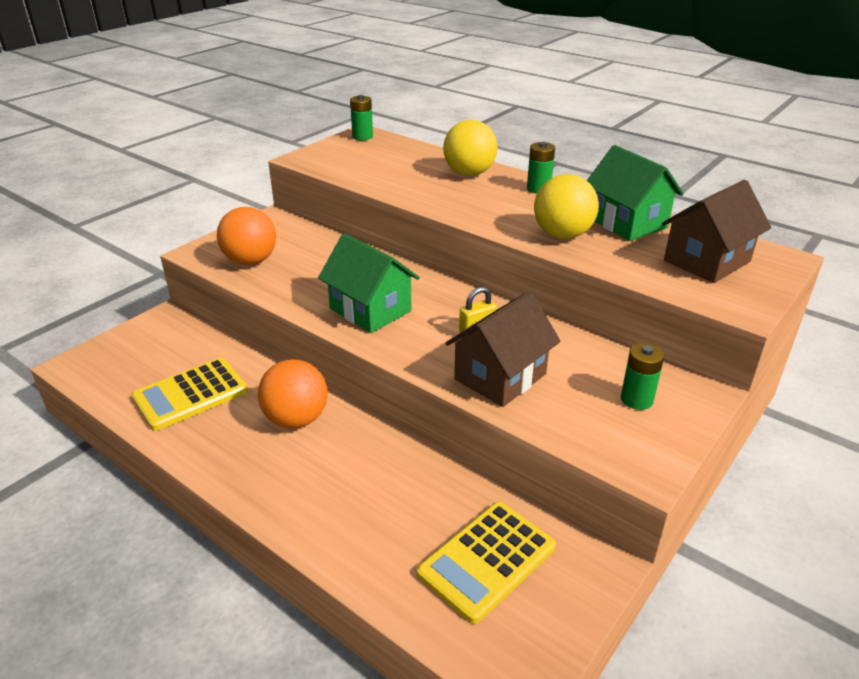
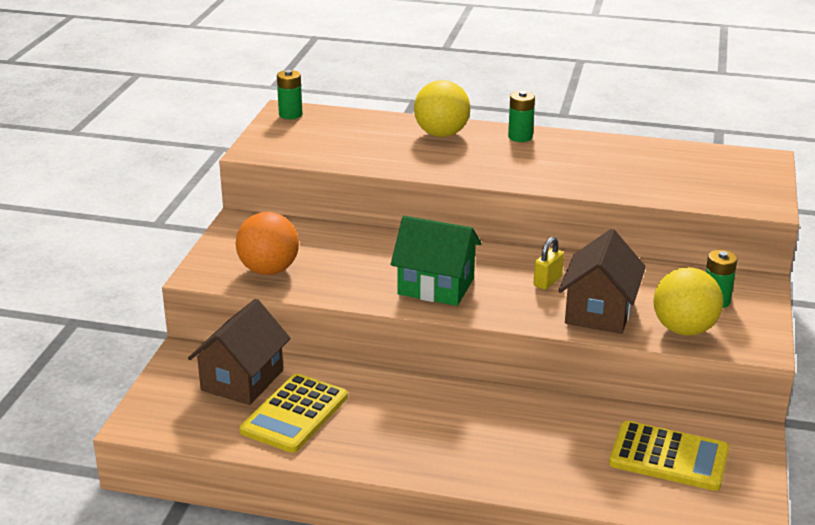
camera: 25 degrees left, 5 degrees down
orange ball [258,359,328,428] -> none
yellow calculator [417,502,556,624] -> yellow calculator turned 90 degrees counterclockwise [609,421,729,491]
yellow ball [534,174,599,239] -> yellow ball moved to [653,267,723,336]
green house [587,145,684,241] -> none
brown house [662,180,771,283] -> brown house moved to [188,299,291,405]

